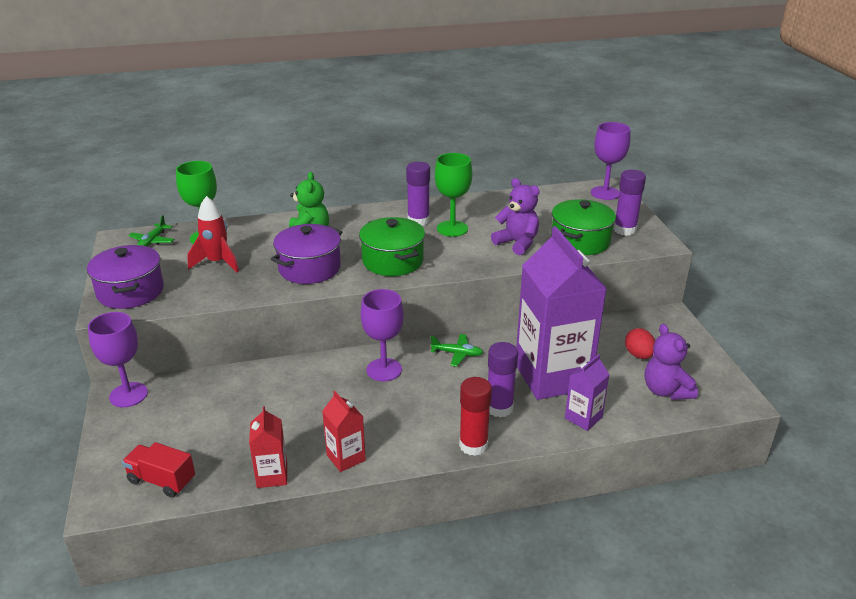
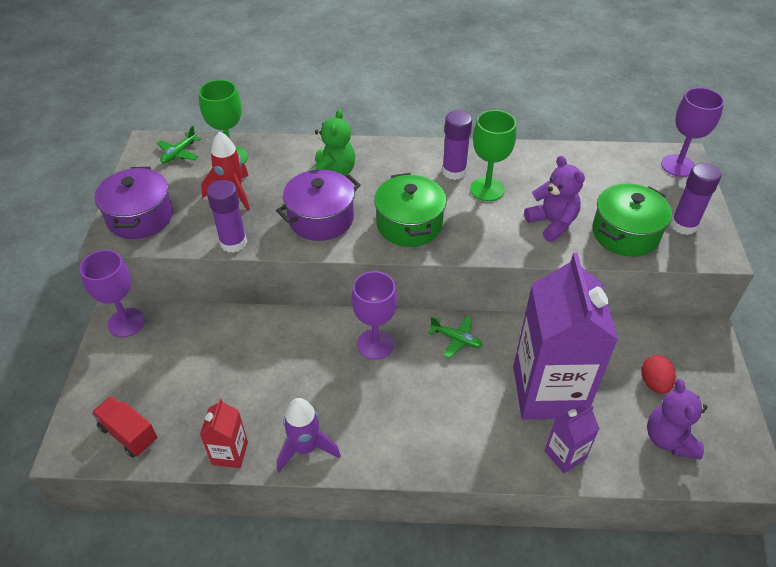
camera: 15 degrees right, 15 degrees up
red carton [322,391,366,472] -> purple rocket [277,398,341,473]
red glue stick [459,377,492,456] -> none
purple glue stick [488,342,518,418] -> purple glue stick moved to [207,180,247,253]

